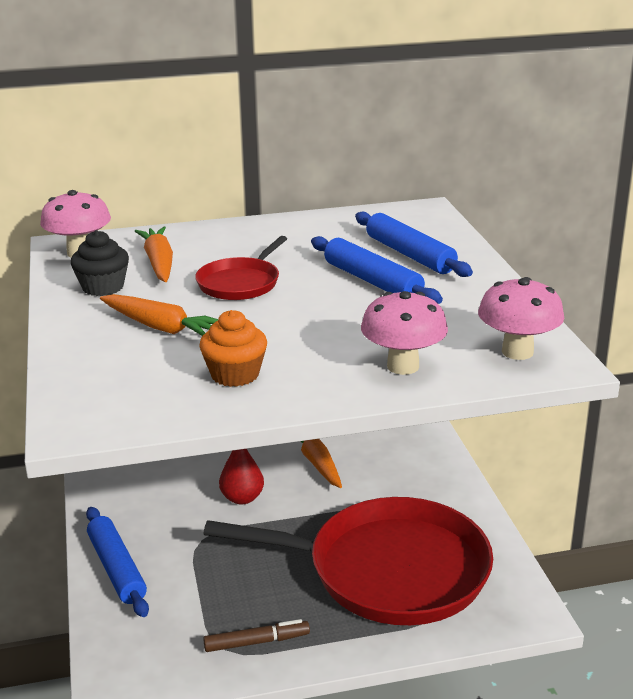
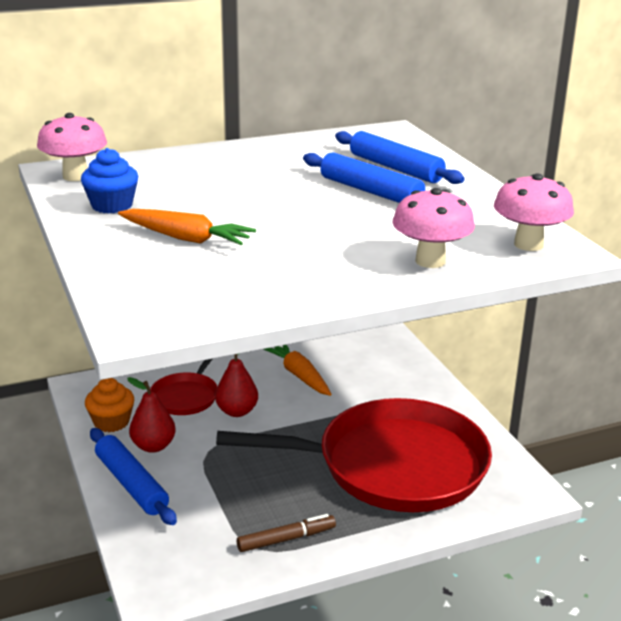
camera: 10 degrees left, 0 degrees up
black cupcake [71,230,129,296] -> blue cupcake [81,148,138,214]
orange carrot [135,227,173,282] -> none
red pan [195,236,287,300] -> red pan moved to [150,359,217,415]
orange cupcake [199,310,267,387] -> orange cupcake moved to [85,378,134,432]
none -> red pear [127,377,176,453]

